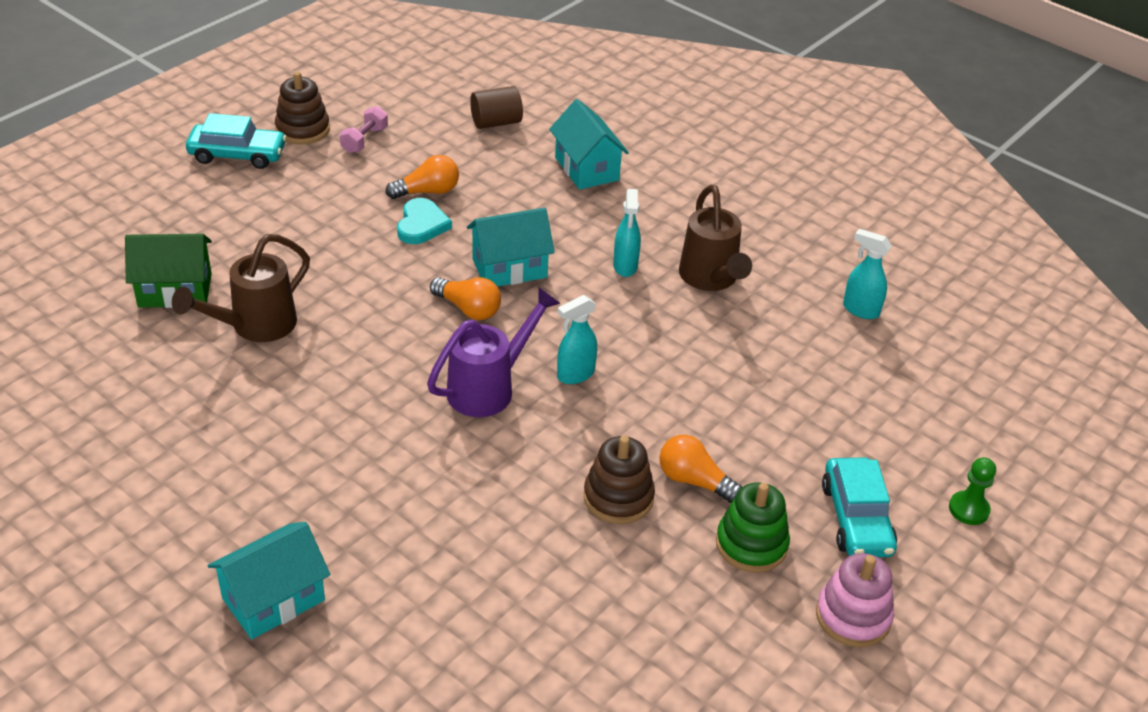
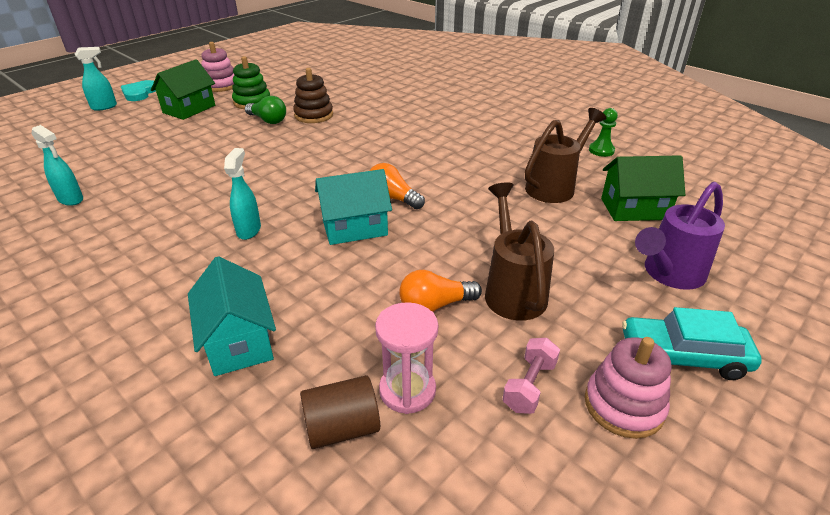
camera: 175 degrees left, 5 degrees down
turquoise house [207,522,330,639] -> none
brown stacking toy [275,72,330,145] -> pink stacking toy [585,337,672,439]
turquoise heart [397,198,452,244] -> turquoise heart moved to [121,80,156,101]
purple watering can [427,287,560,417] -> purple watering can moved to [635,182,725,290]
turquoise spray bottle [557,295,597,384] -> turquoise spray bottle moved to [75,47,117,111]
orange light bulb [659,435,742,503] -> green light bulb [245,96,286,124]
brown watering can [679,185,752,291] -> brown watering can moved to [485,182,554,321]
turquoise car [822,458,897,557] -> green house [151,59,215,120]
green pawn [949,457,996,525] -> green pawn moved to [589,108,618,157]
none -> pink hourglass [375,302,438,414]

